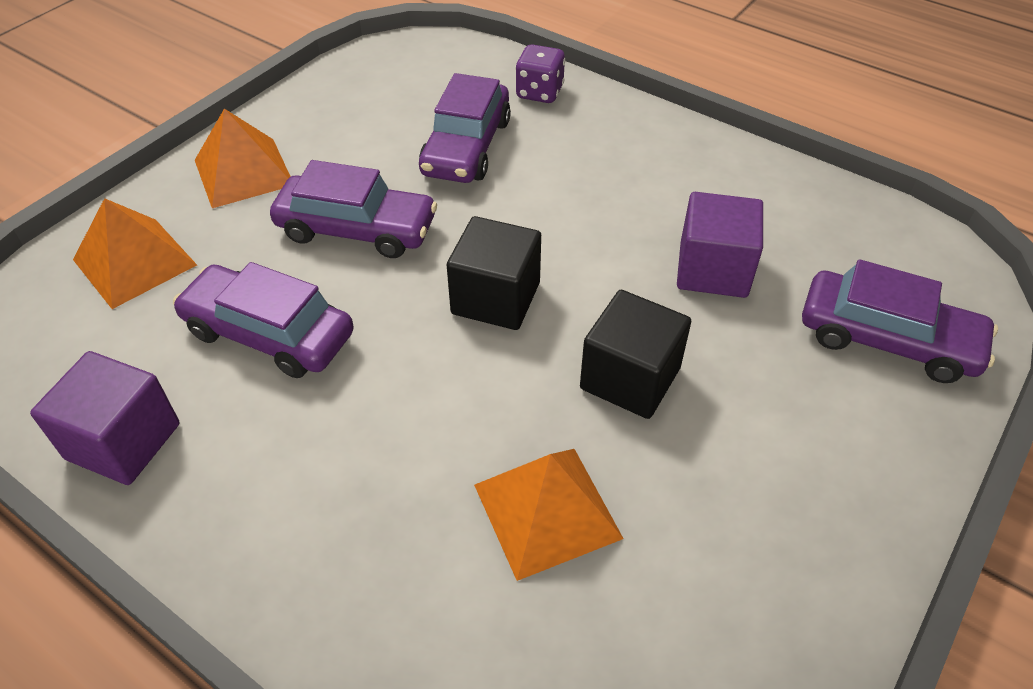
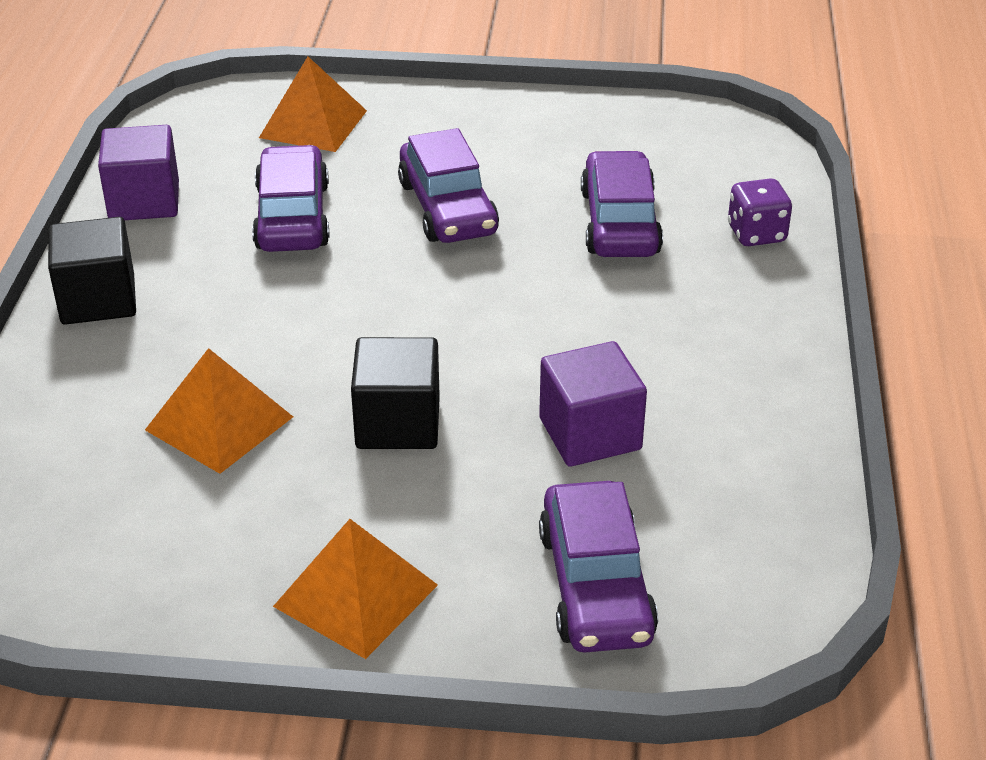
camera: 60 degrees right, 10 degrees down
orange pyramid [195,109,291,208] -> orange pyramid moved to [273,519,438,659]
purple car [419,73,511,183] -> purple car turned 105 degrees clockwise [581,151,663,257]
black cube [447,216,541,330] -> black cube moved to [48,217,136,325]

